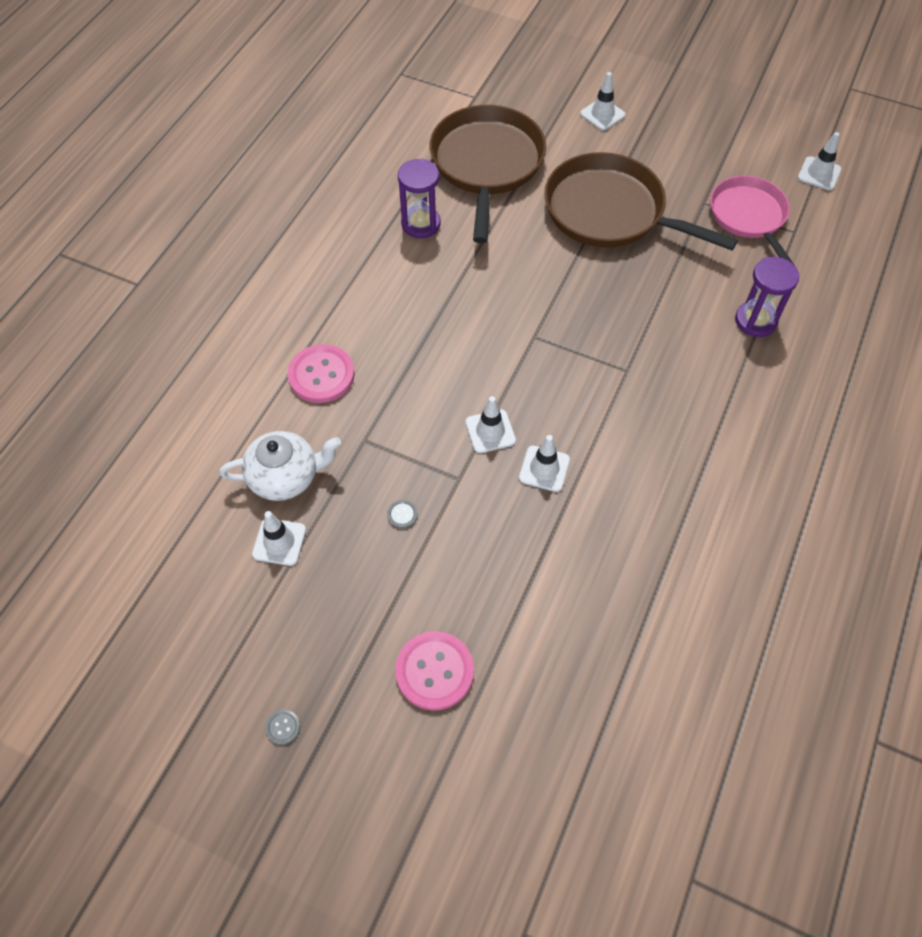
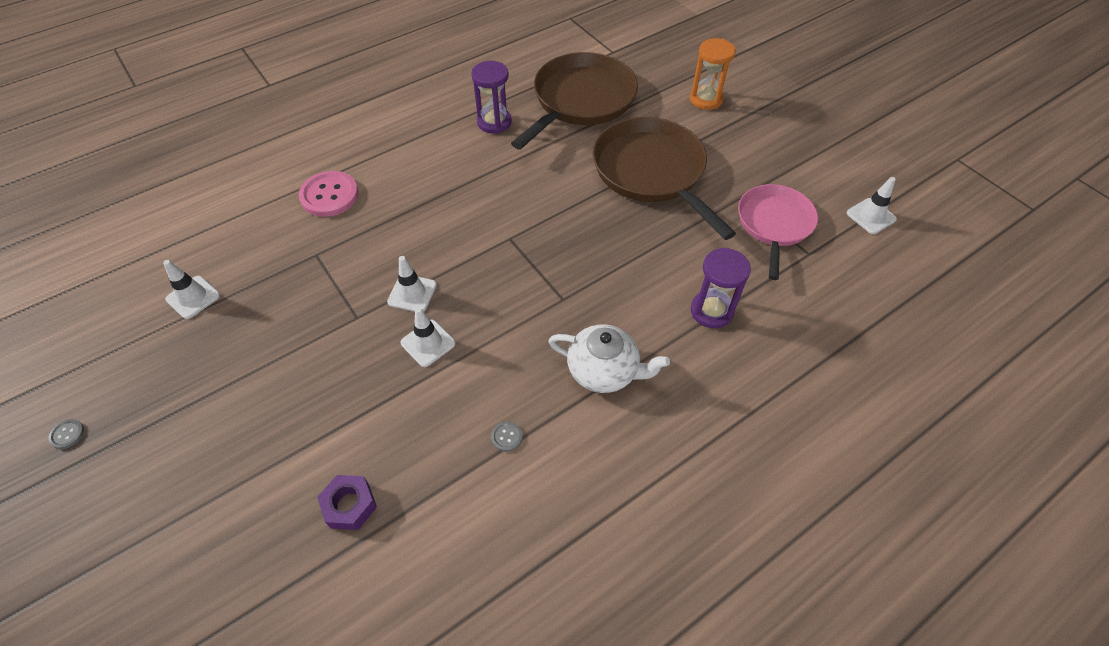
camera: 30 degrees right, 5 degrees down
white teapot [219,431,341,501] -> white teapot moved to [548,325,670,393]
grey button [387,500,418,529] -> grey button moved to [491,421,522,452]
pink button [395,631,474,711] -> none
white traffic cone [580,72,626,131] -> orange hourglass [690,38,736,110]
none -> purple nut [317,475,377,530]

